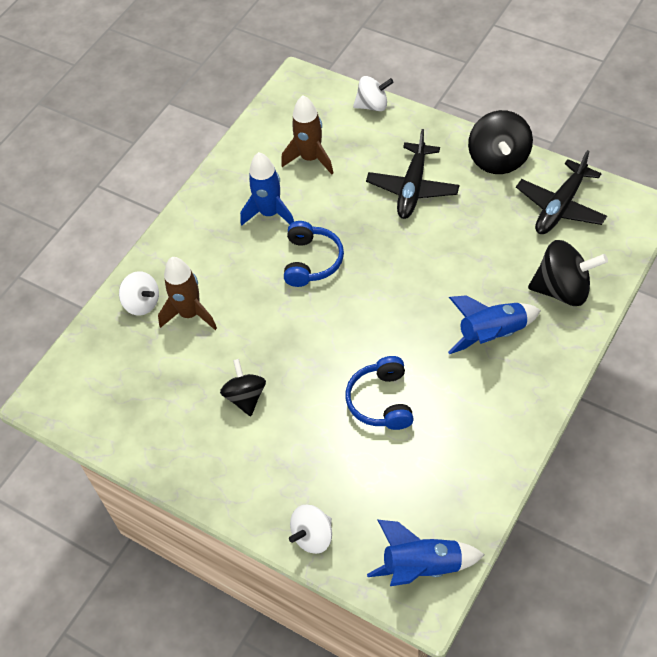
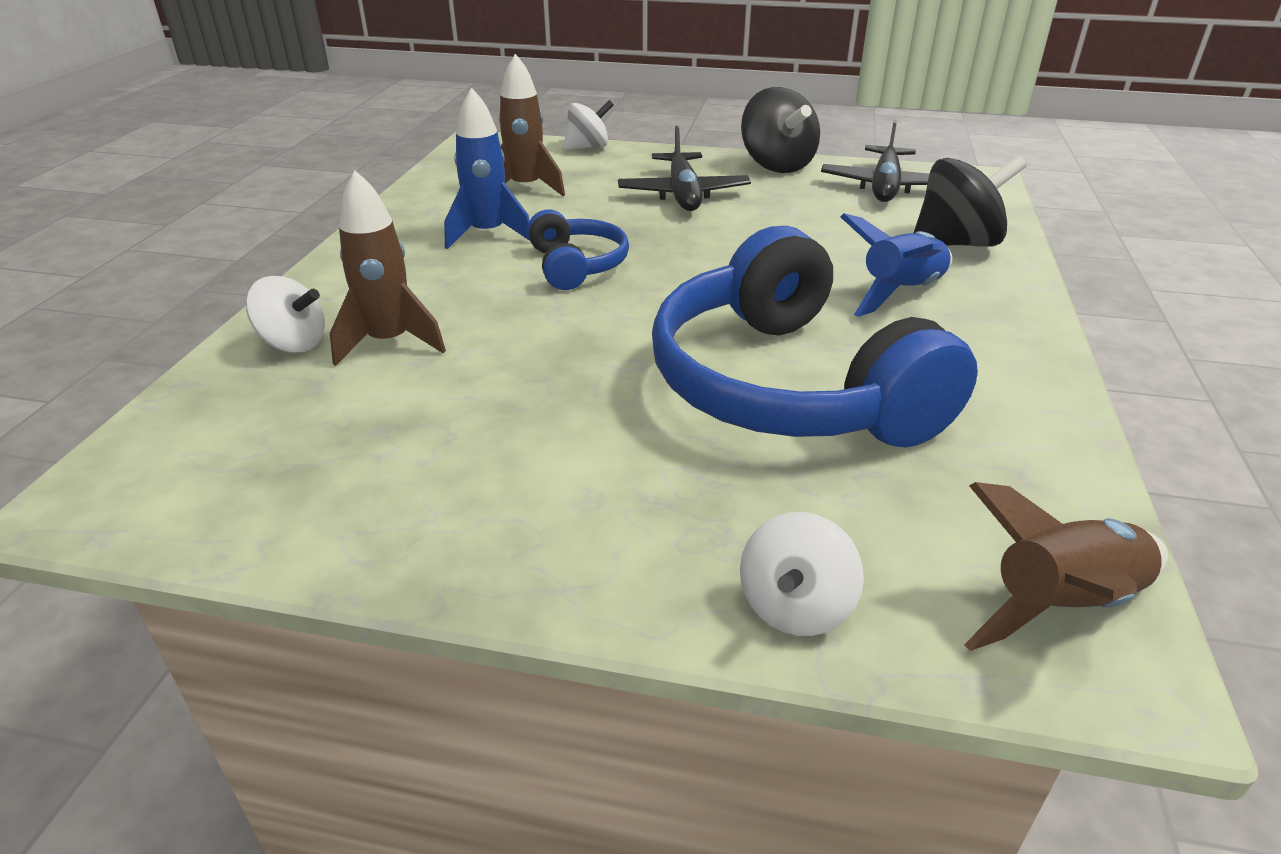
camera: 25 degrees left, 20 degrees down
black spinning top [220,359,266,416] -> none
blue headphones [345,356,414,430] -> blue headphones [652,226,978,447], size x2.10
blue rocket [367,520,485,586] -> brown rocket [964,482,1168,651]

